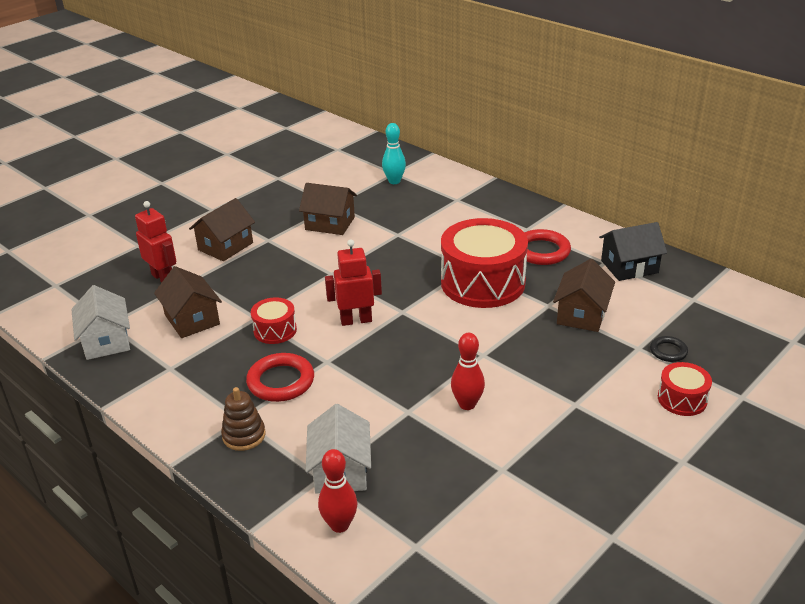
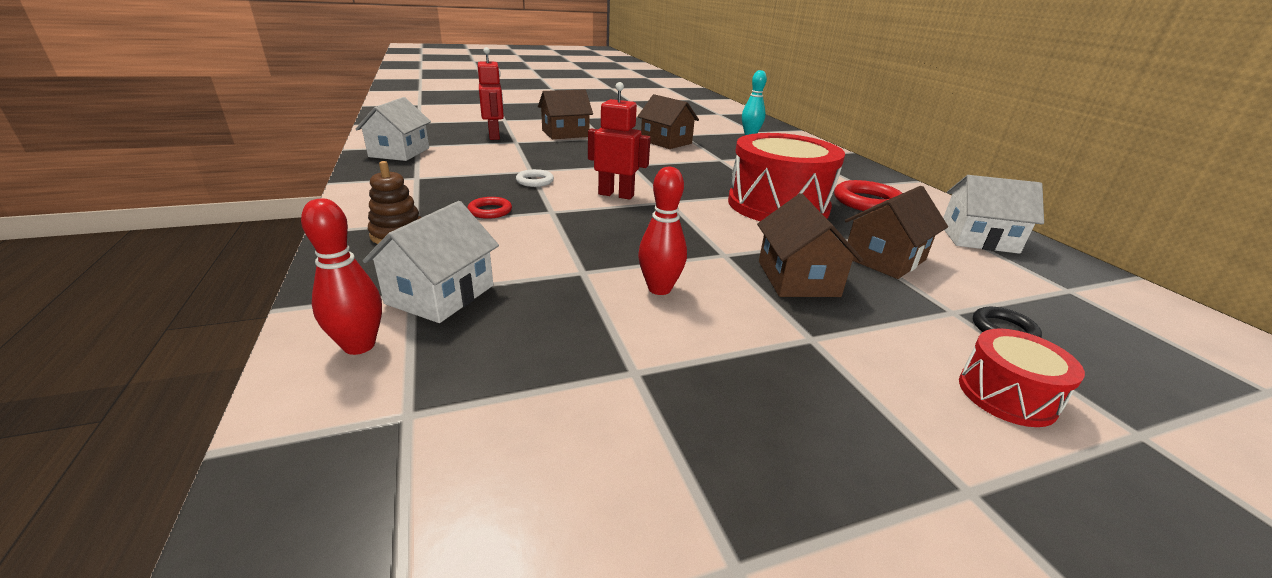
camera: 25 degrees right, 5 degrees down
brown house [154,266,222,338] -> brown house moved to [757,193,863,297]
red ring [246,353,314,402] -> red ring [467,197,512,219], size x0.56
red drum [251,297,297,344] -> white ring [516,169,554,187]
black house [599,222,667,281] -> white house [943,175,1044,254]

